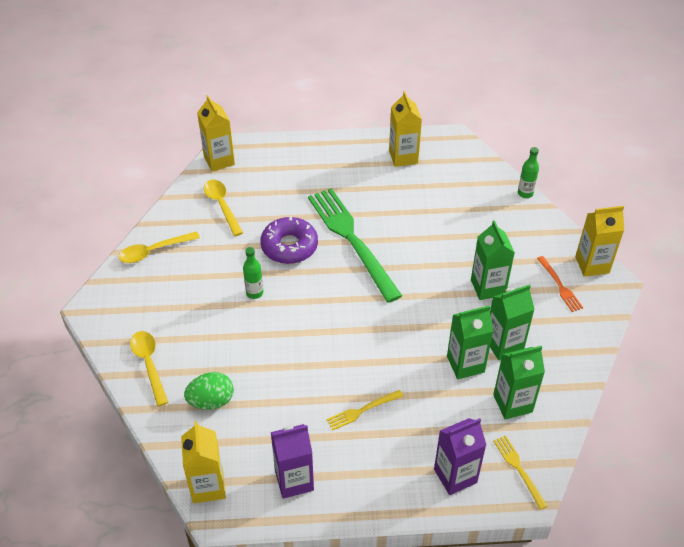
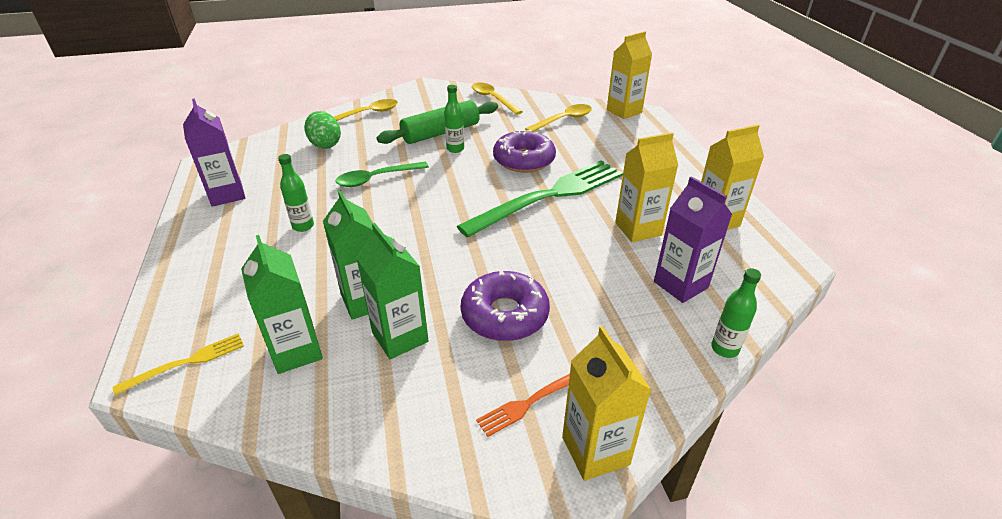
camera: 80 degrees right, 10 degrees down
yellow carton [181,421,226,503] -> yellow carton moved to [615,132,678,242]
yellow fork [326,390,403,430] -> green bottle [278,154,314,232]
purple carton [434,418,486,495] -> purple carton moved to [654,176,732,303]
green carton [471,220,515,300] -> purple donut [461,270,550,341]
none -> green spoon [336,162,429,187]
none -> green rolling pin [377,100,498,144]

